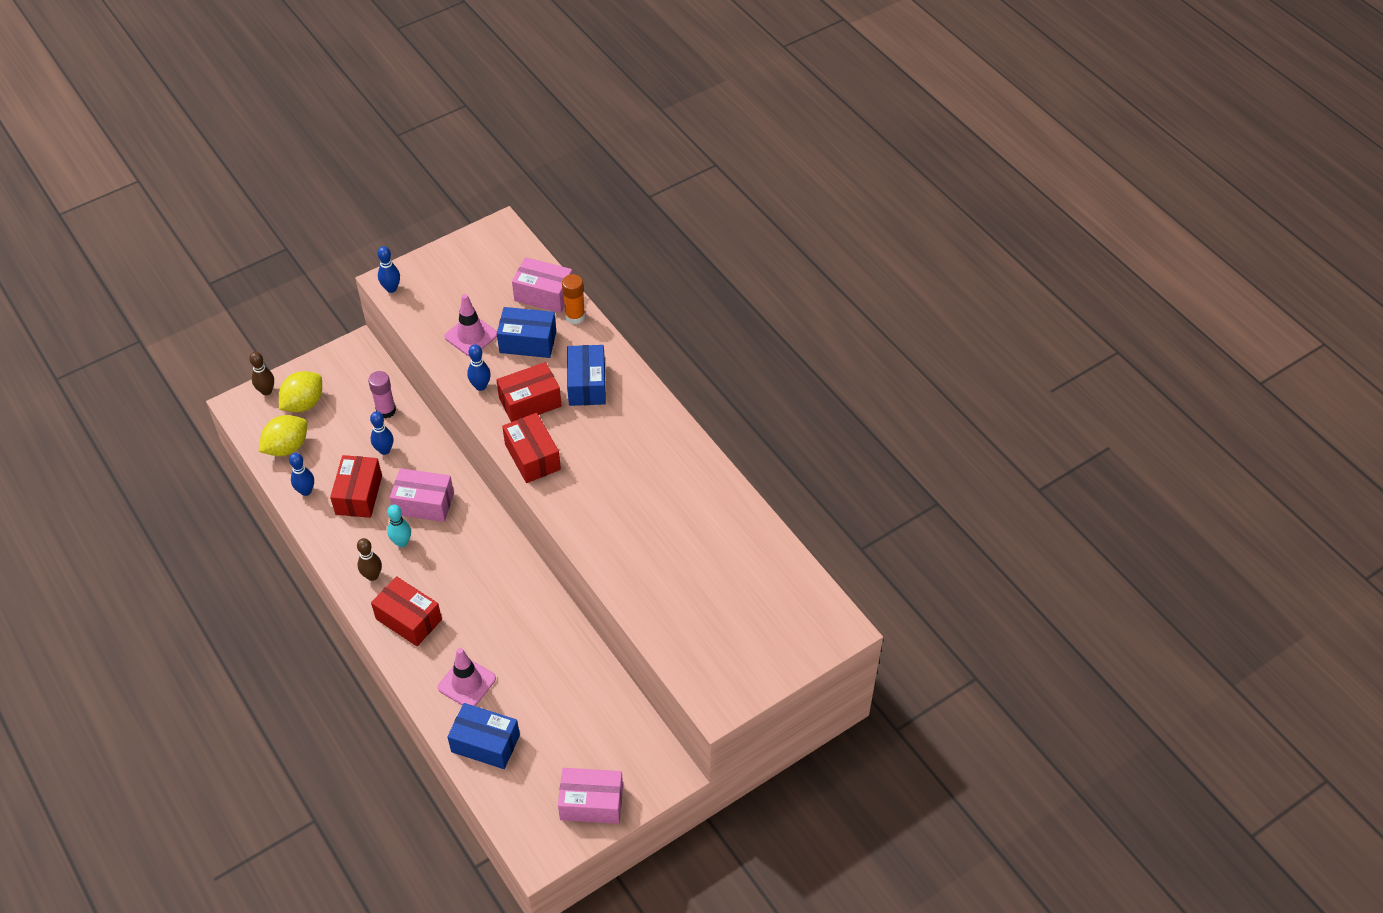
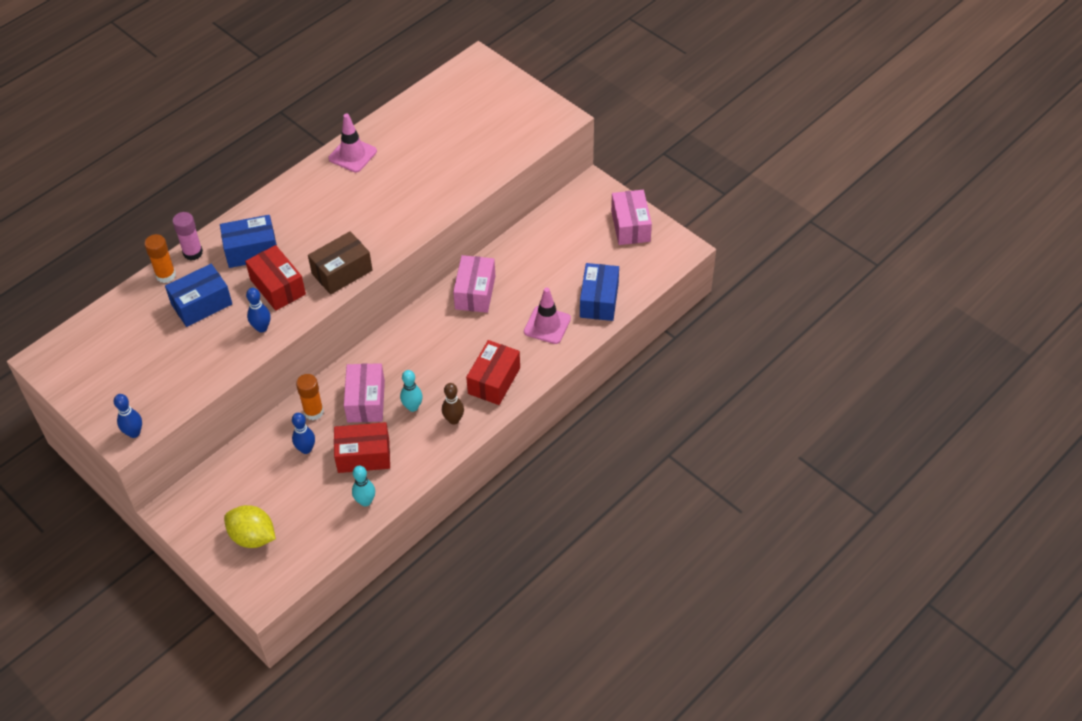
camera: 100 degrees left, 0 degrees up
brown bowling pin [249,352,274,395] -> none
yellow lemon [259,415,307,456] -> none
blue bowling pin [289,453,314,496] -> turquoise bowling pin [352,466,375,507]
pink glue stick [368,371,396,419] -> pink glue stick moved to [173,212,203,260]
pink traffic cone [444,294,497,356] -> pink traffic cone moved to [328,114,377,172]
blue box [497,307,556,358] -> blue box turned 60 degrees clockwise [165,264,232,327]
red box [502,413,561,483] -> brown box [308,231,372,295]
pink box [512,257,572,313] -> pink box moved to [453,255,495,313]
none -> orange glue stick [296,374,324,420]

